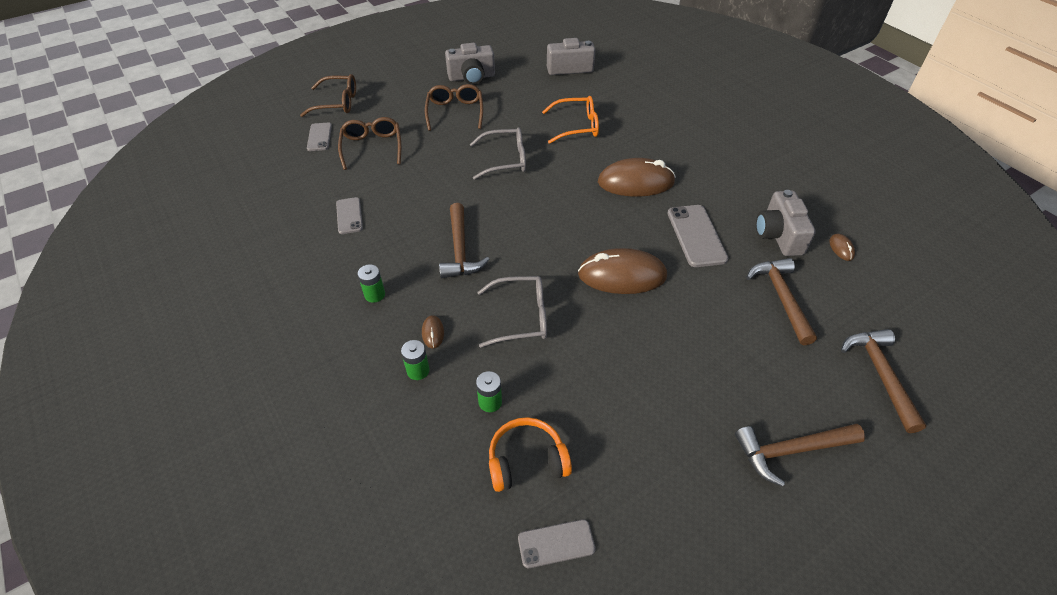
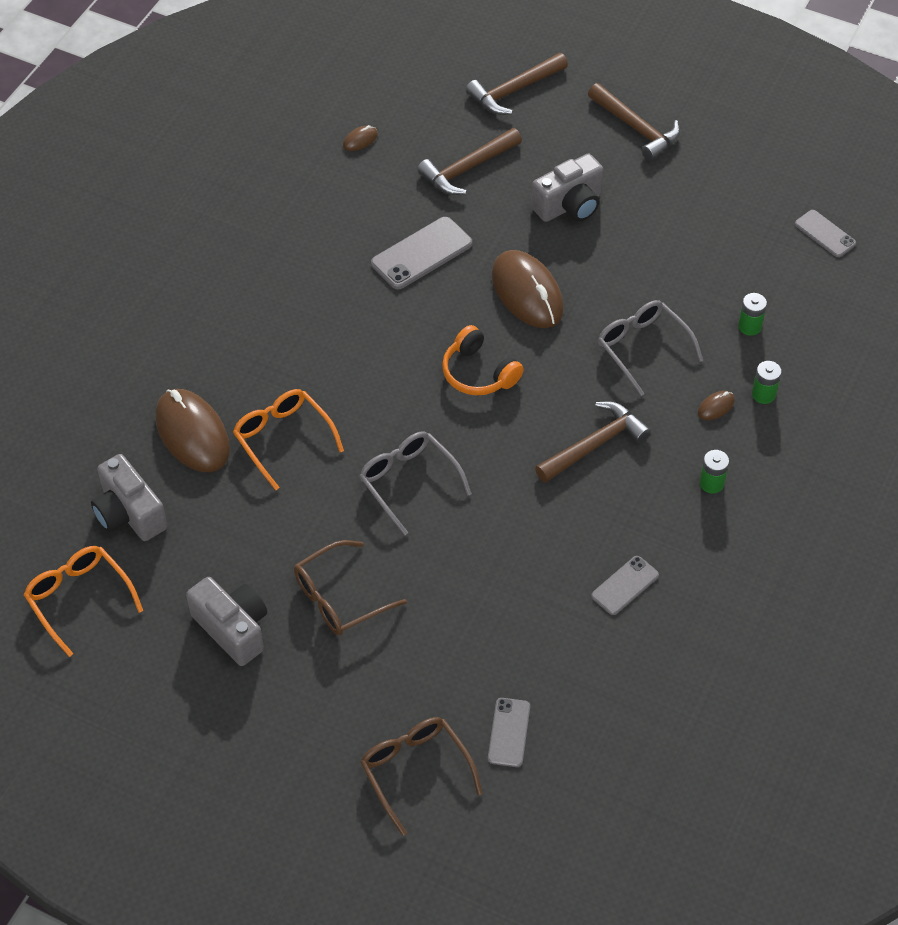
camera: 120 degrees left, 5 degrees up
grey phone [307,123,332,151] -> grey phone turned 45 degrees counterclockwise [488,698,530,767]
brown glasses [338,117,401,170] -> none
orange headphones [489,417,572,492] -> orange headphones moved to [442,325,524,396]
brown mouse [598,158,676,197] -> brown mouse moved to [155,389,230,472]
grey camera [756,190,816,256] -> grey camera moved to [531,154,604,222]
none -> orange glasses [24,546,143,657]

